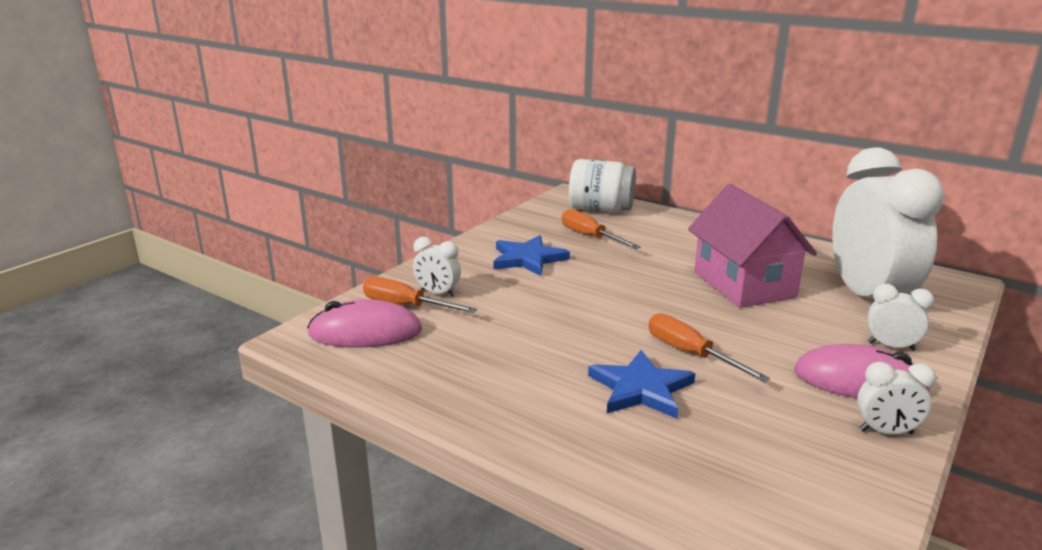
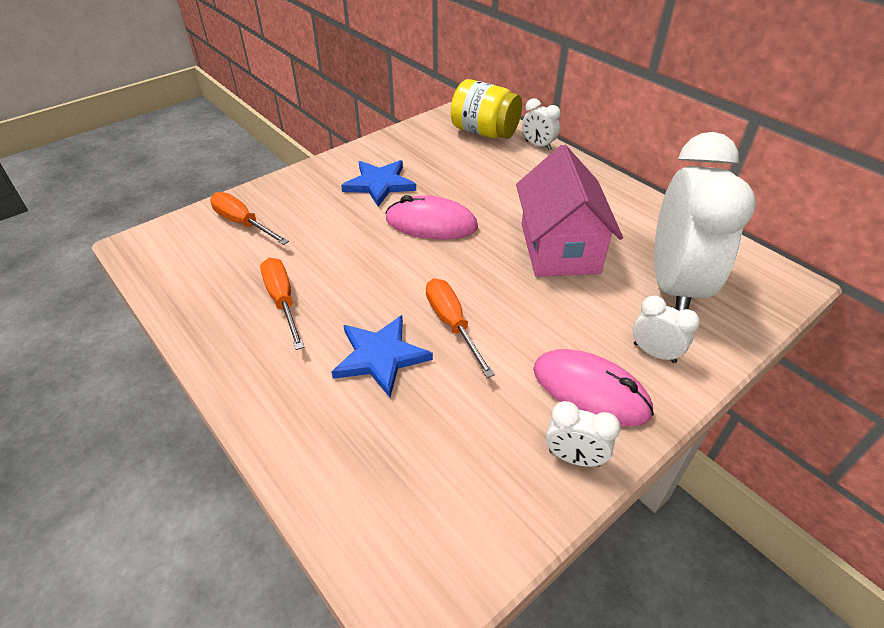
camera: 15 degrees right, 20 degrees up
pink mouse [307,299,422,347] -> pink mouse moved to [386,195,478,239]
white clock [413,237,461,297] -> white clock moved to [522,98,561,150]
orange screwdriver [562,209,641,249] -> orange screwdriver moved to [260,258,304,350]
white jar [569,159,636,212] -> yellow jar [451,79,522,139]

